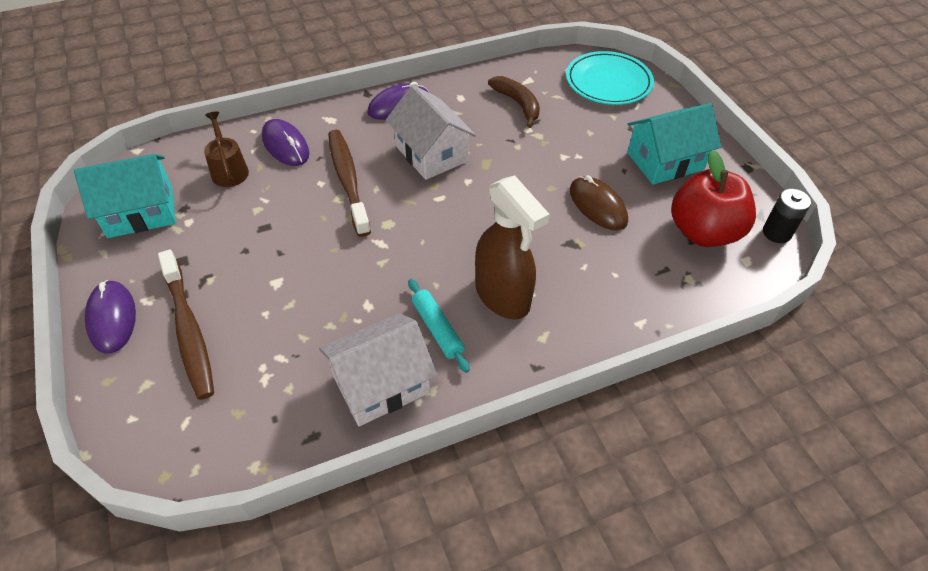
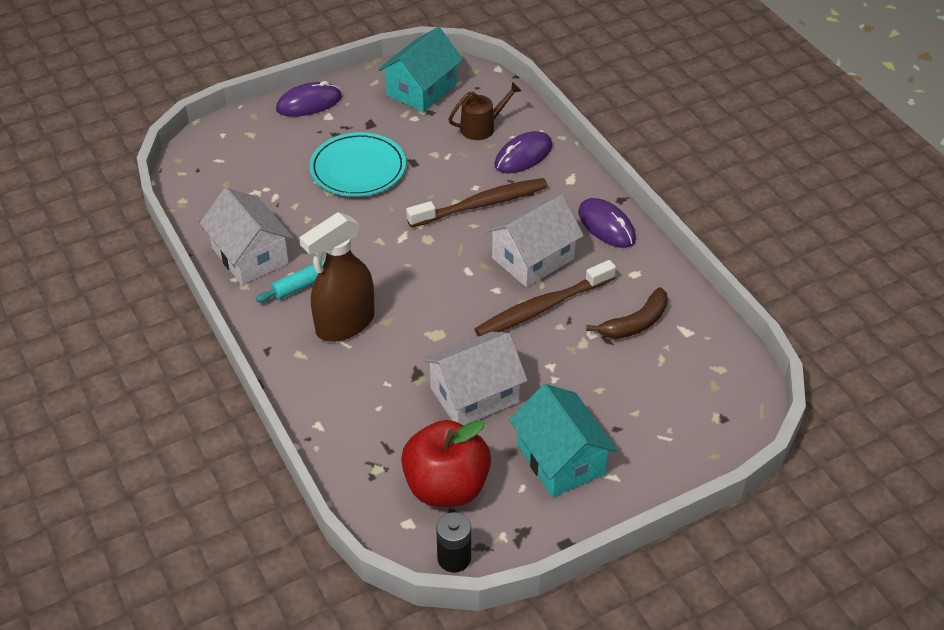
camera: 85 degrees right, 5 degrees down
turquoise house [74,154,176,238] -> turquoise house turned 60 degrees clockwise [378,27,463,112]
brown toothbrush [158,249,214,400] -> brown toothbrush moved to [475,260,616,337]
turquoise plate [566,51,654,105] -> turquoise plate moved to [309,132,406,197]
brown mouse [570,175,628,230] -> white house [423,332,528,425]

